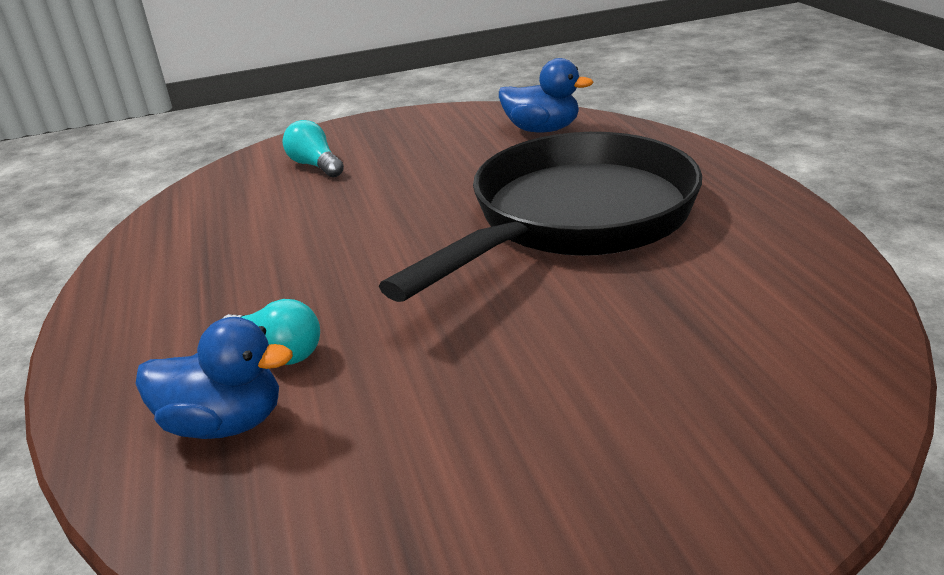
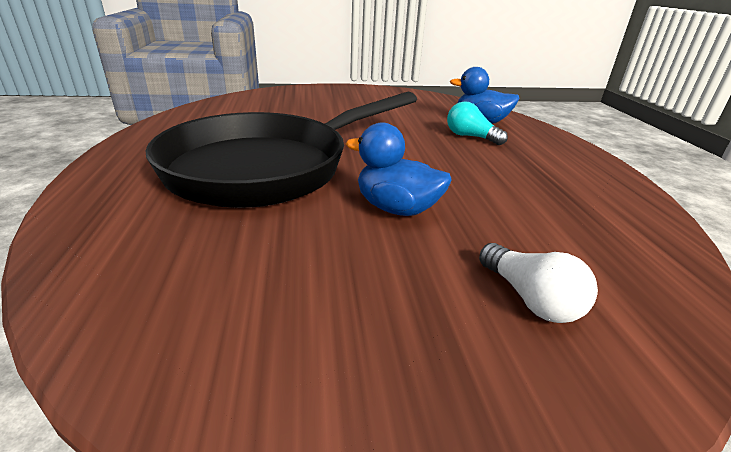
camera: 175 degrees left, 0 degrees up
turquoise light bulb [283,120,344,177] -> white light bulb [479,243,598,323]
blue duck [499,58,594,132] -> blue duck moved to [346,123,452,216]

